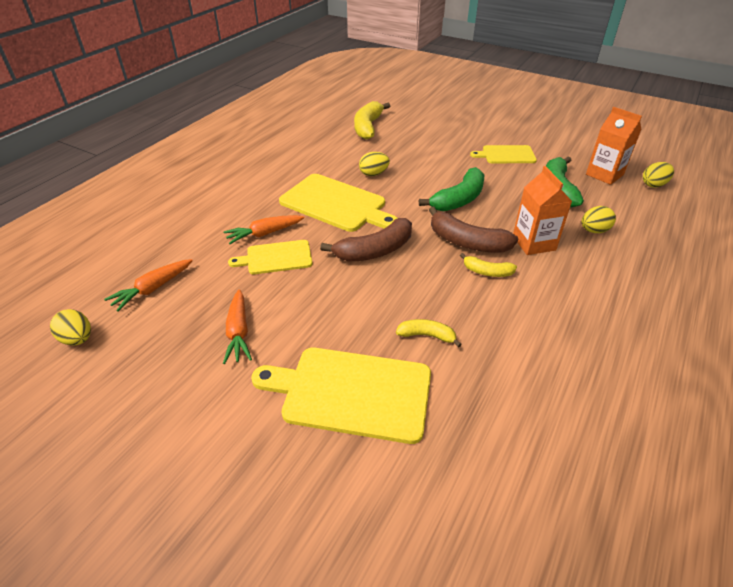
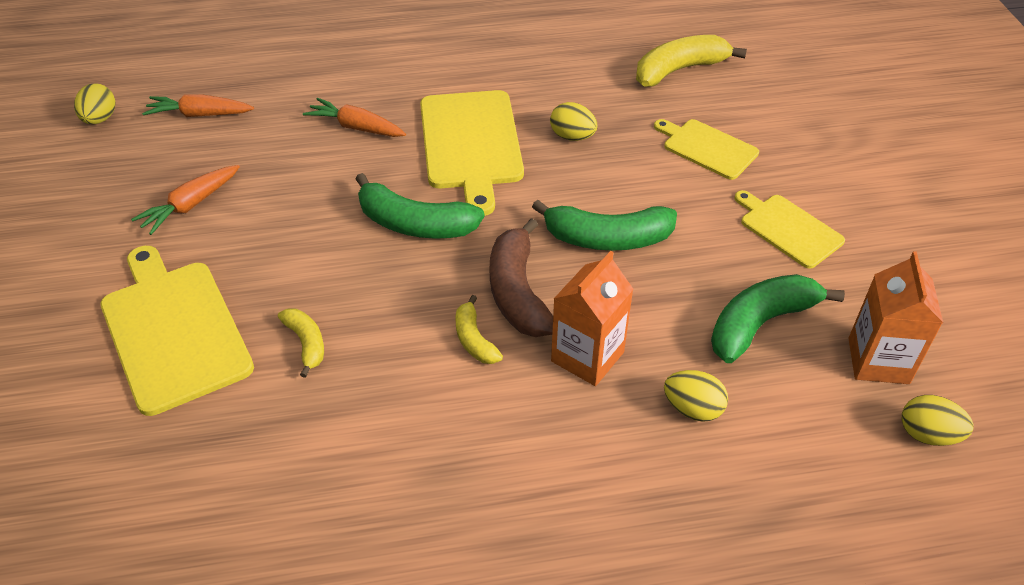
camera: 50 degrees right, 5 degrees up
yellow cutting board [228,240,313,274] -> yellow cutting board moved to [654,119,759,180]
brown banana [320,218,412,261] -> green banana [356,173,485,239]

